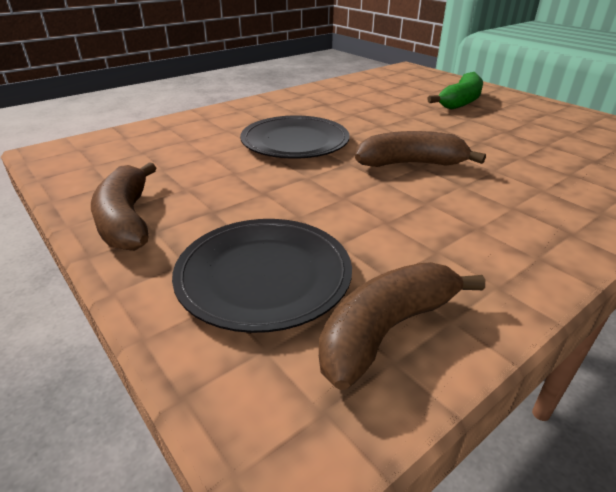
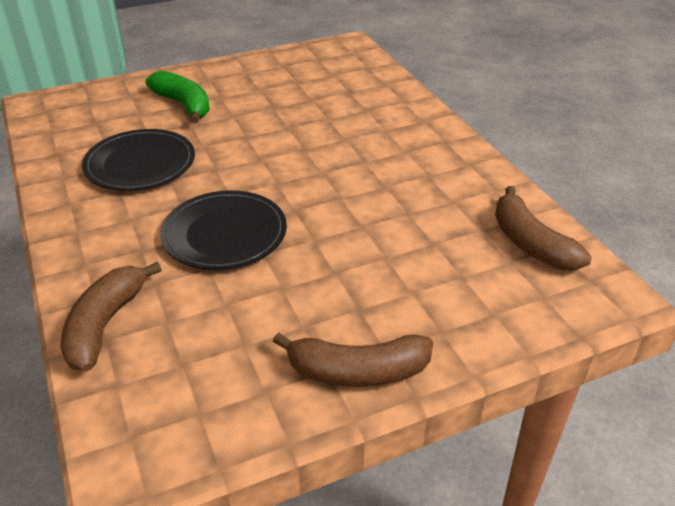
camera: 75 degrees left, 5 degrees up
black plate [172,219,352,333] -> black plate moved to [82,129,195,191]
brown banana [355,131,486,167] -> brown banana moved to [61,262,162,372]

